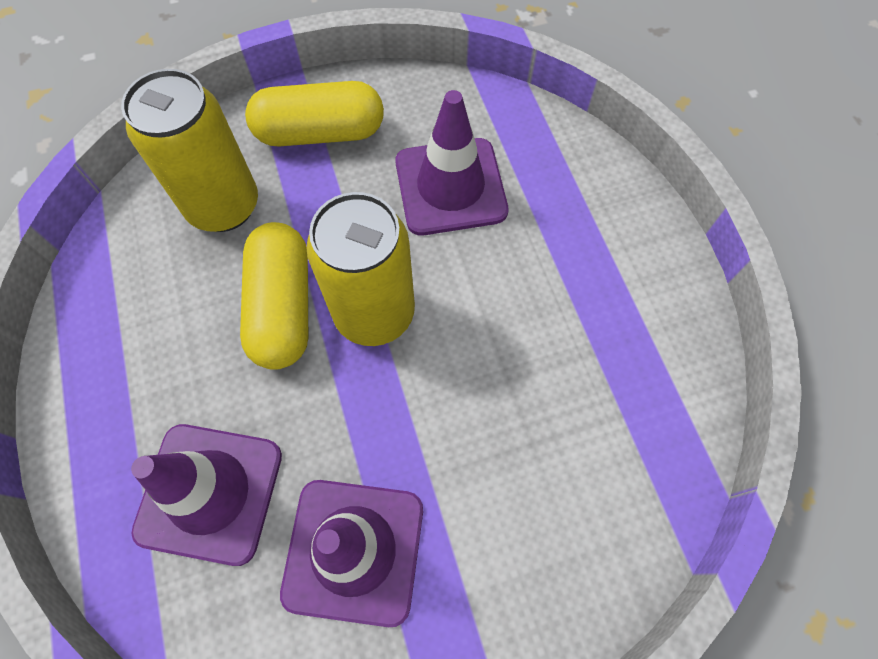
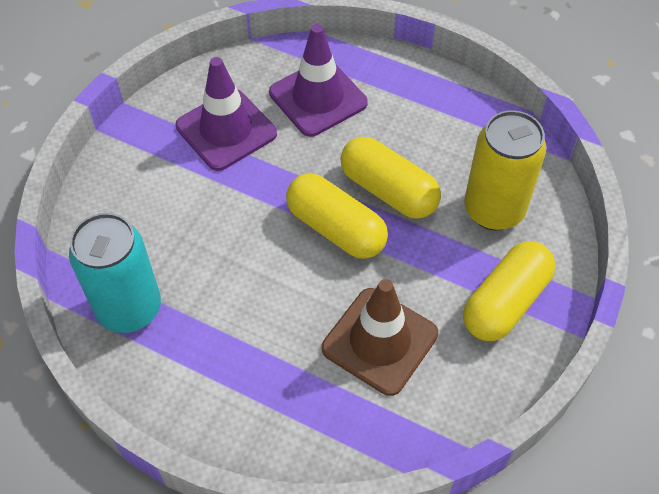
camera: 135 degrees right, 10 degrees down
yellow can [306,192,415,346] -> yellow capsule [286,174,388,259]
purple traffic cone [395,90,508,235] -> brown traffic cone [322,279,438,396]
none -> turquoise can [69,213,161,333]

